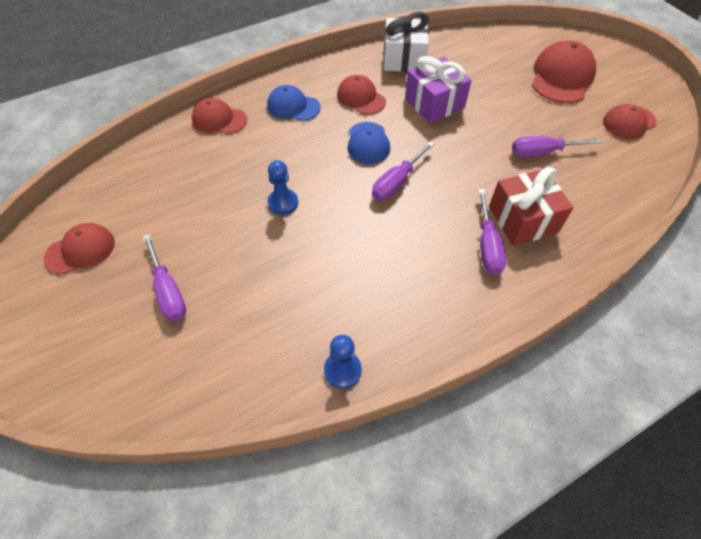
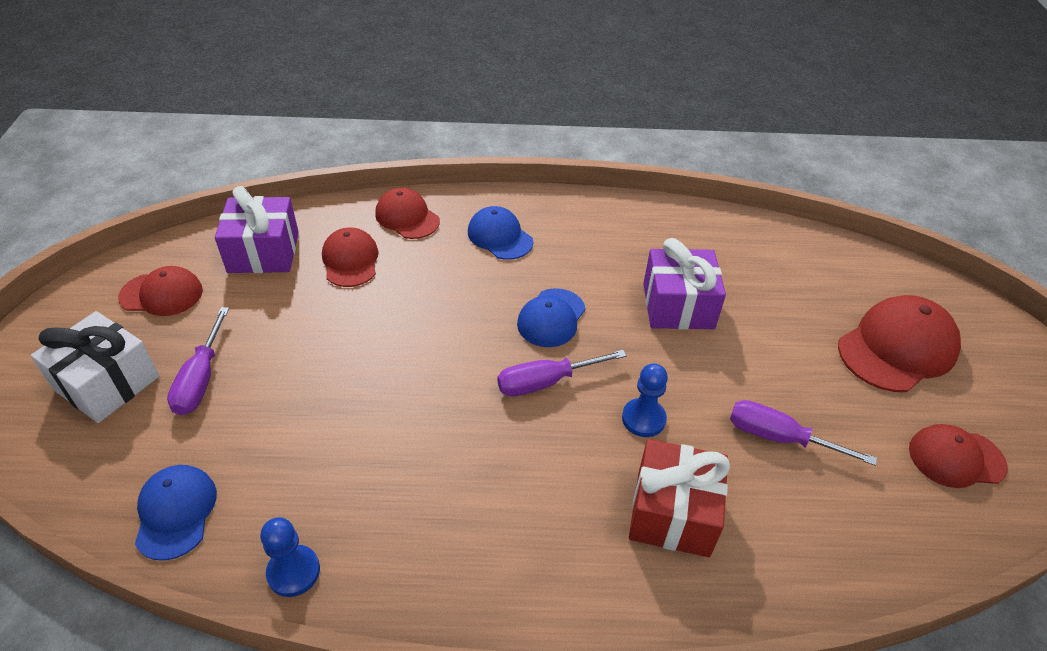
camera: 30 degrees right, 10 degrees down
blue pawn [267,160,298,215] -> blue pawn moved to [622,363,668,437]
red cap [337,75,386,115] -> red cap moved to [322,227,378,287]
white gift [383,11,429,72] -> white gift moved to [31,311,159,423]
purple screwdriver [478,189,507,275] -> none
none -> blue cap [135,465,217,561]
none -> purple gift [215,186,299,273]

